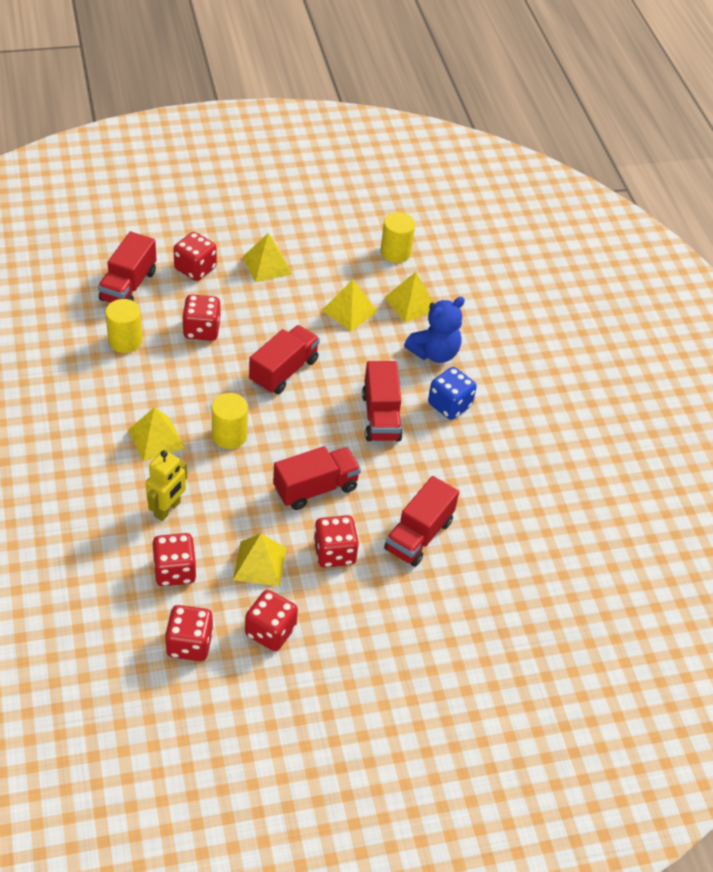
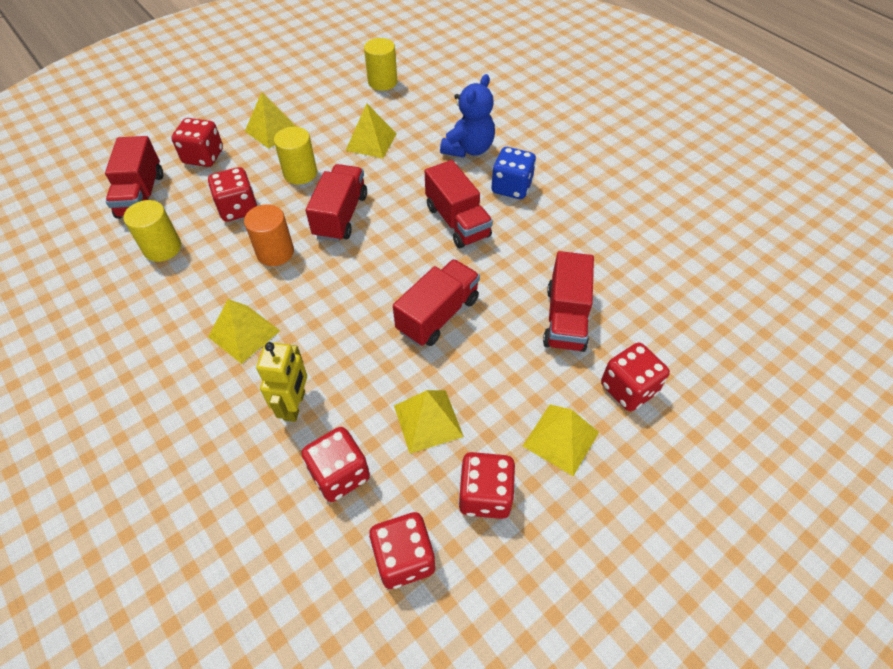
camera: 20 degrees left, 5 degrees up
yellow cylinder [212,393,248,449] -> yellow cylinder moved to [274,127,317,185]
red dice [313,515,359,568] -> red dice moved to [601,343,670,411]
yellow pyramid [384,272,435,323] -> yellow pyramid moved to [523,404,599,476]
none -> orange cylinder [244,204,294,266]

